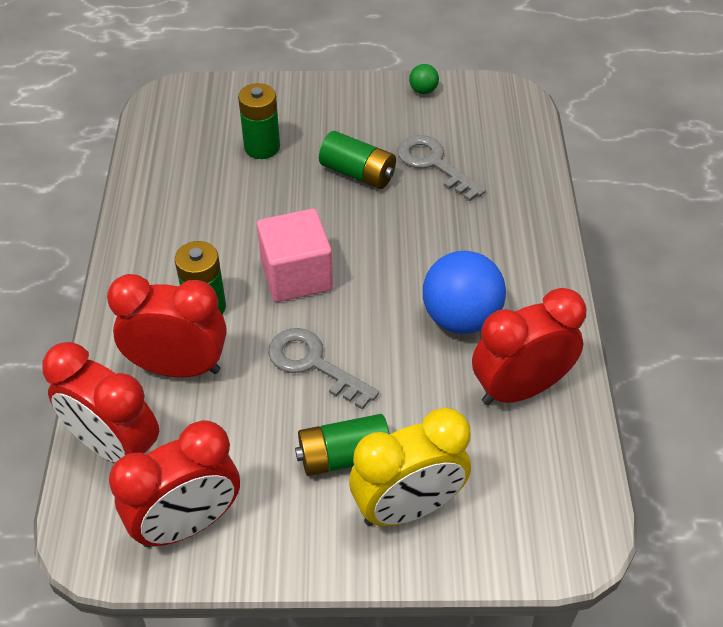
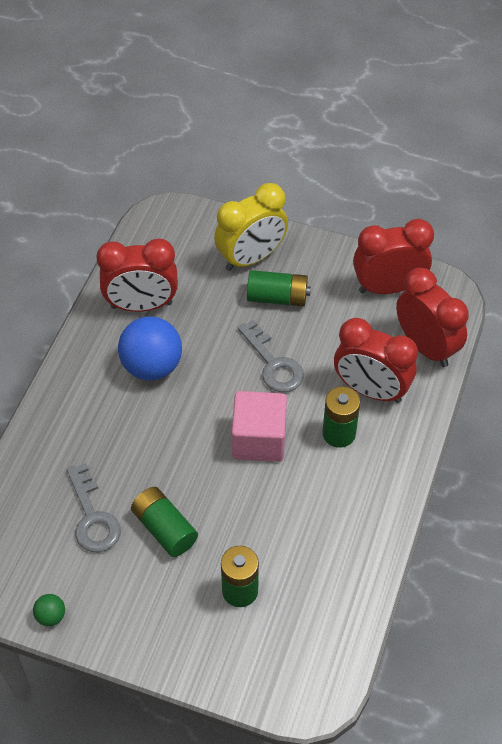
camera: 160 degrees left, 5 degrees up
yellow clock [349,407,471,526] -> yellow clock turned 150 degrees clockwise [214,183,288,271]

